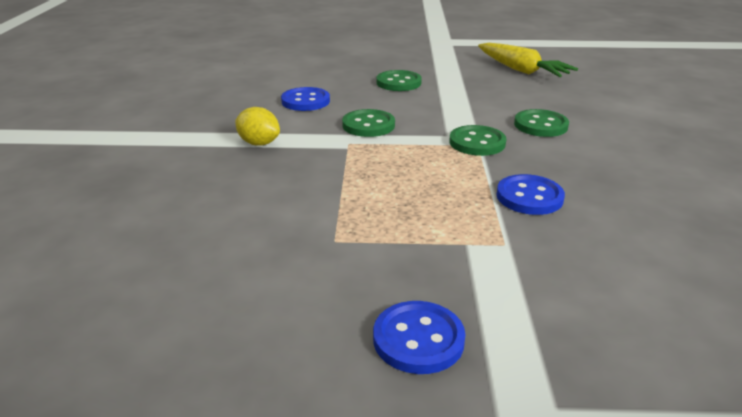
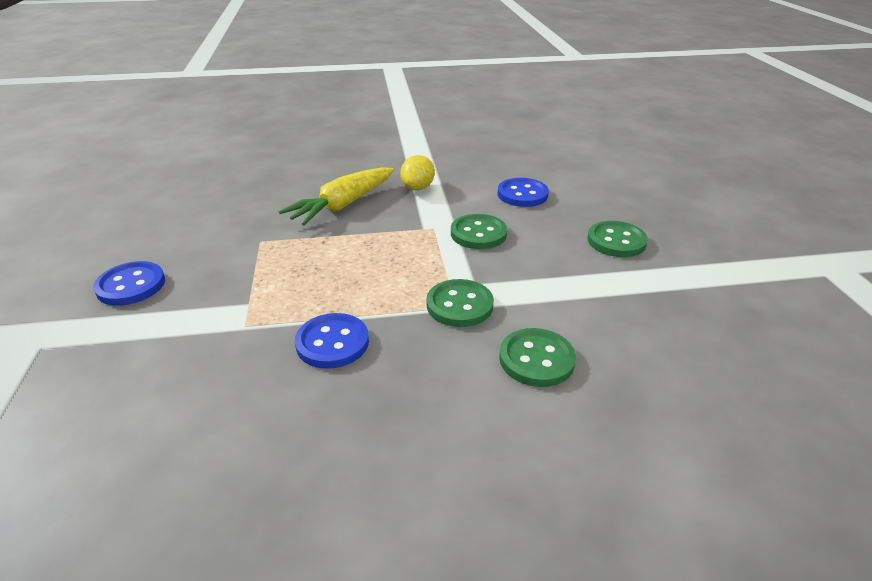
camera: 80 degrees right, 5 degrees up
yellow carrot [478,43,578,77] -> yellow carrot moved to [278,167,394,226]

